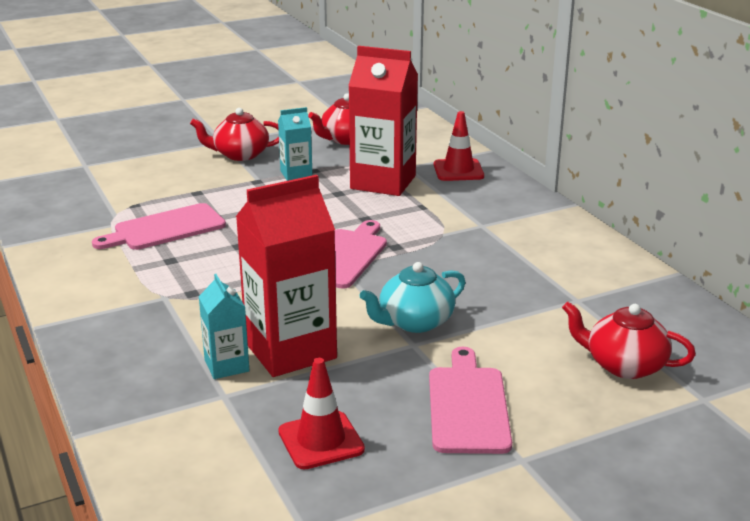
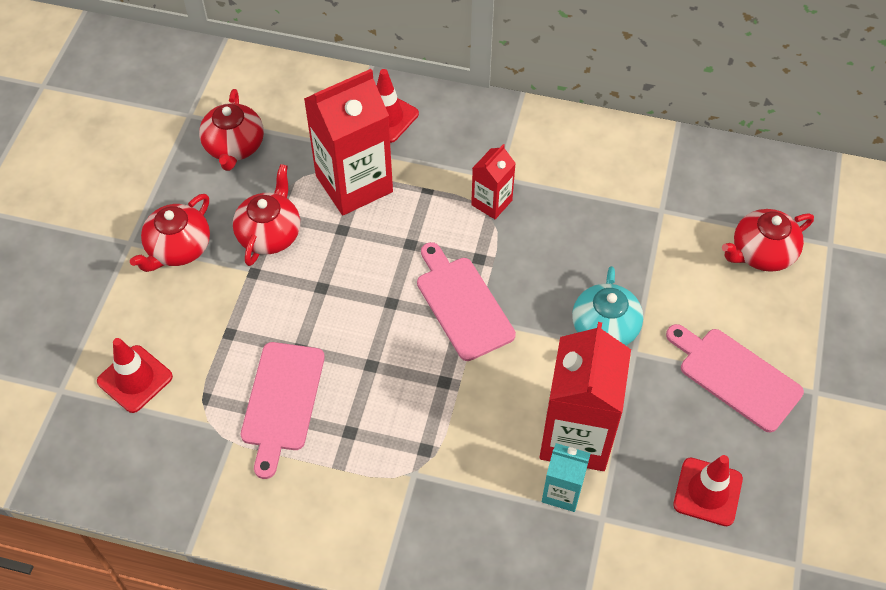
camera: 50 degrees left, 30 degrees up
turquoise carton [278,107,312,181] -> red teapot [233,164,300,266]
none -> red traffic cone [97,338,173,413]
none -> red carton [471,144,516,219]

